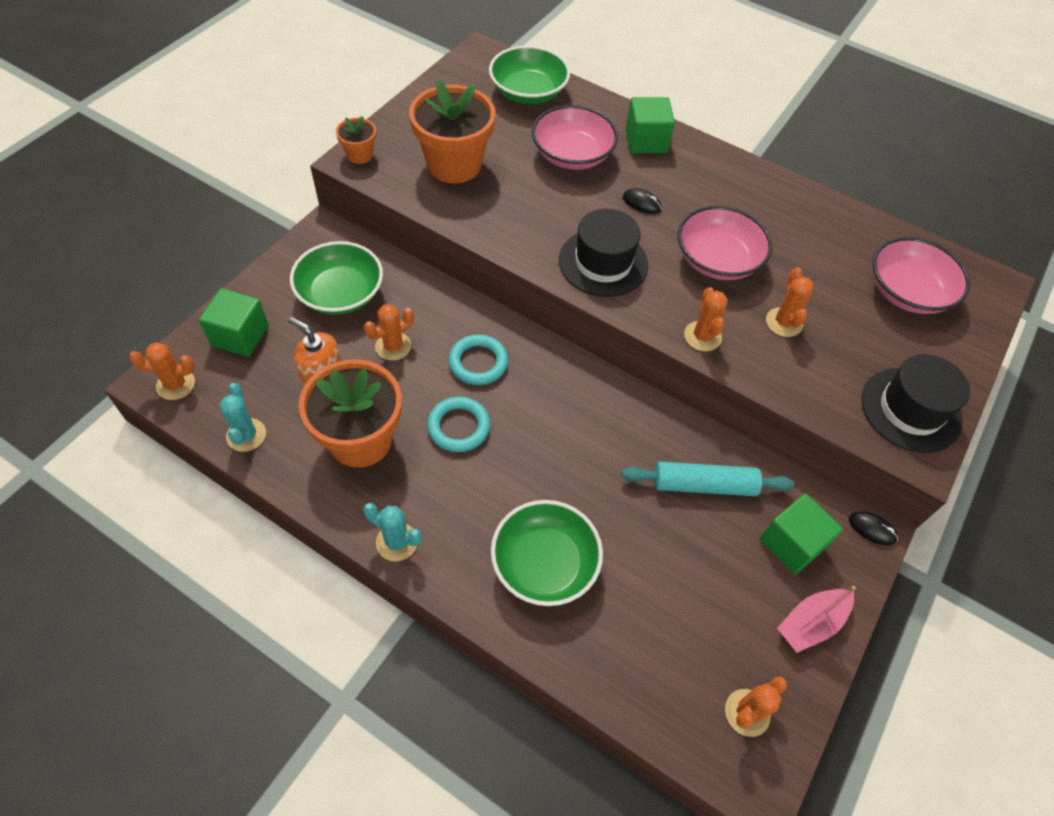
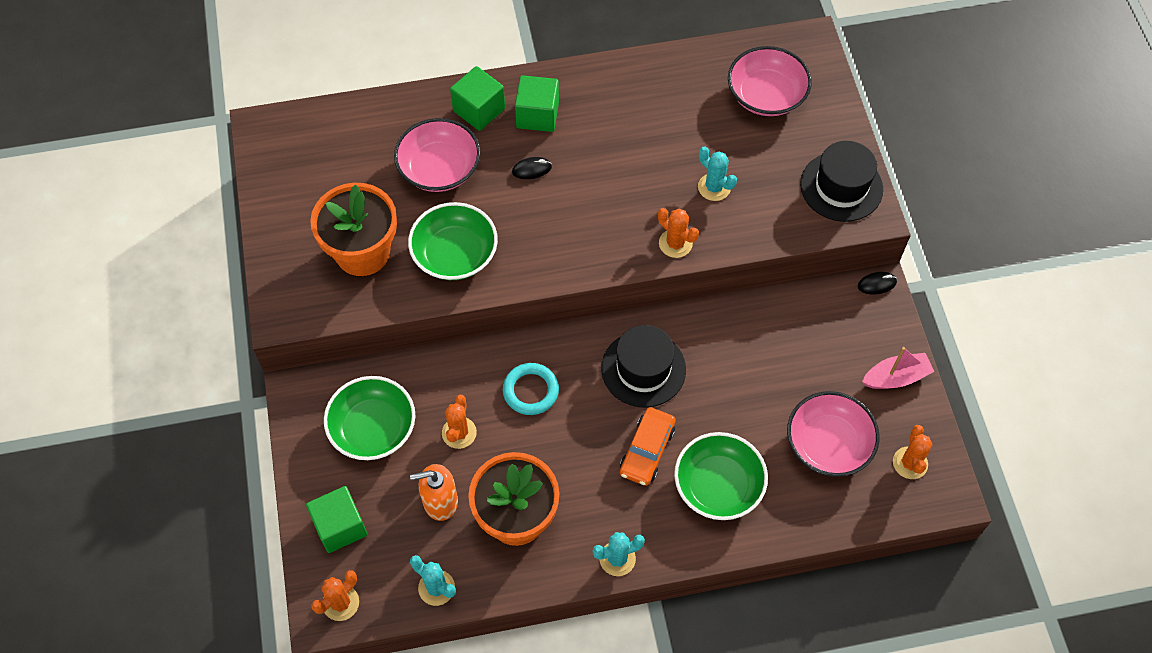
camera: 40 degrees left, 5 degrees up
orange flower pot [336,116,376,164] -> none
turquoise ring [427,397,490,452] -> none
green bowl [489,45,570,104] -> green bowl moved to [408,202,498,280]
black hat [559,209,648,297] -> black hat moved to [601,325,686,408]
turquoise rolling pin [621,461,794,496] -> none
pink bowl [678,206,772,280] -> pink bowl moved to [787,391,879,477]
green cube [760,494,843,574] -> green cube moved to [515,75,559,132]
orange cactus [766,267,814,337] -> turquoise cactus [698,146,737,201]
pink boat [777,586,856,653] -> pink boat turned 120 degrees counterclockwise [862,347,934,389]
none -> orange car [620,407,676,486]

